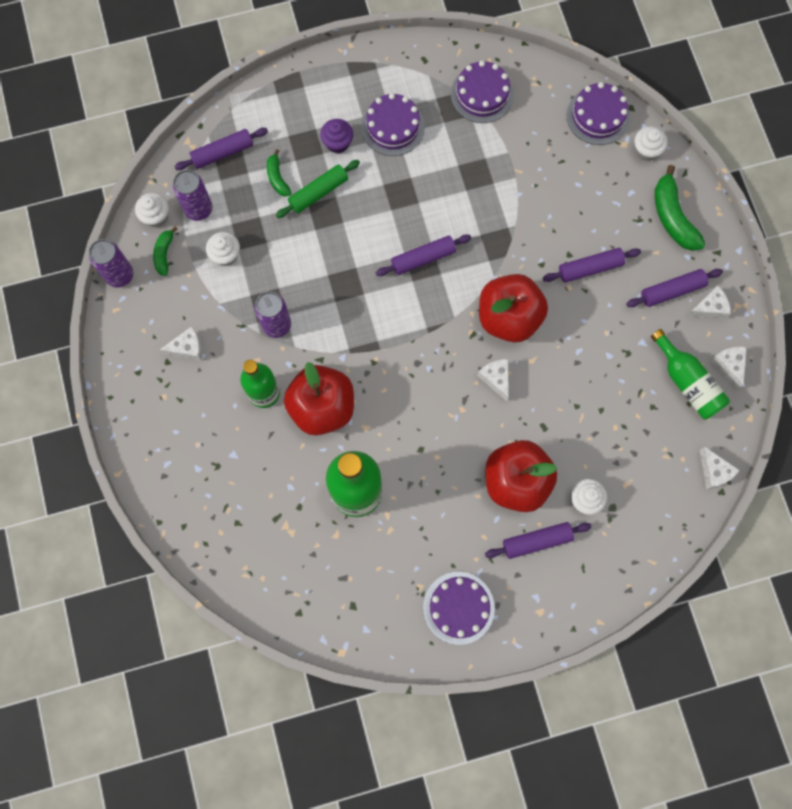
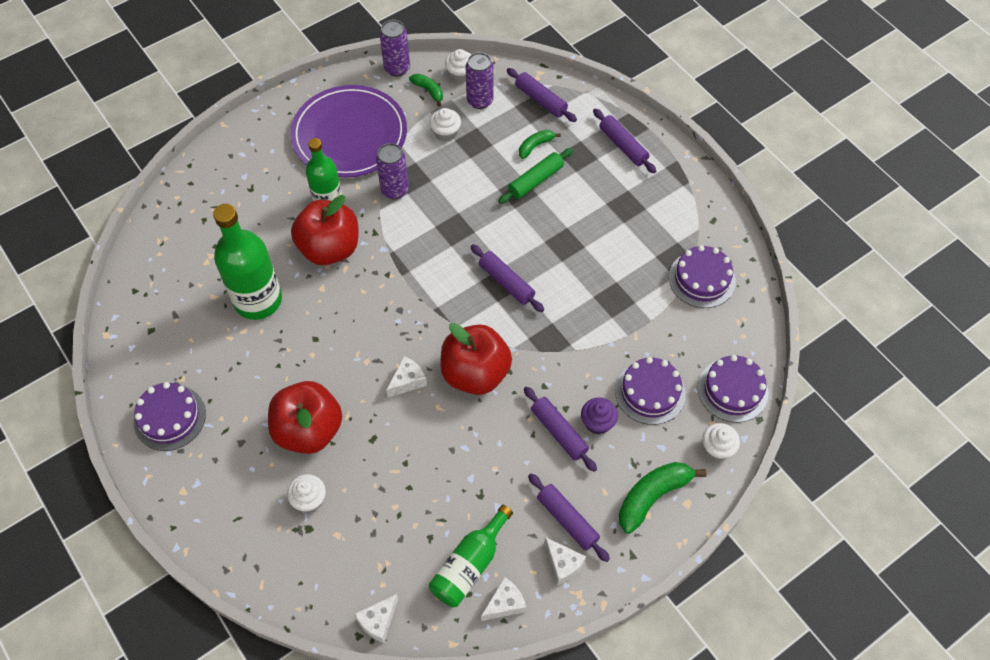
camera: 70 degrees right, 15 degrees down
green banana [153,227,177,276] -> green banana turned 60 degrees clockwise [409,74,443,107]
white cheese [160,326,203,361] -> purple plate [290,85,407,178]
green rolling pin [276,160,360,218] -> green rolling pin turned 75 degrees counterclockwise [498,148,573,204]
purple cupcake [320,119,353,153] -> purple cupcake moved to [581,397,618,434]
purple cake [361,93,425,156] -> purple cake moved to [615,357,686,425]
purple rolling pin [485,522,592,559] -> purple rolling pin moved to [593,109,656,173]

